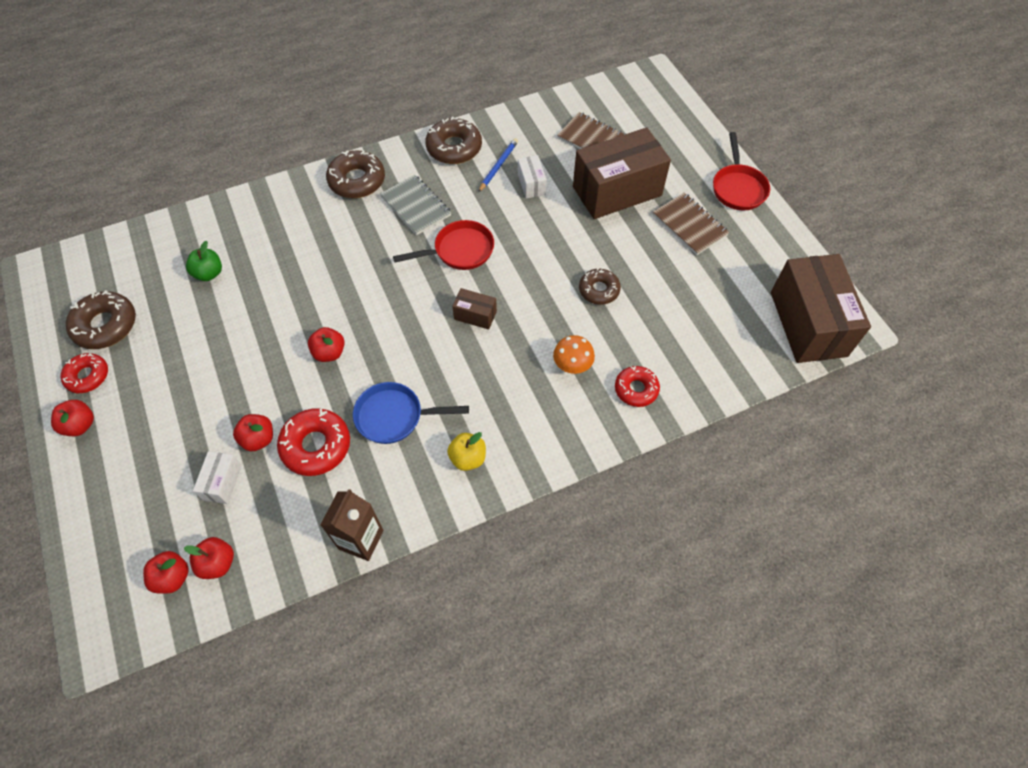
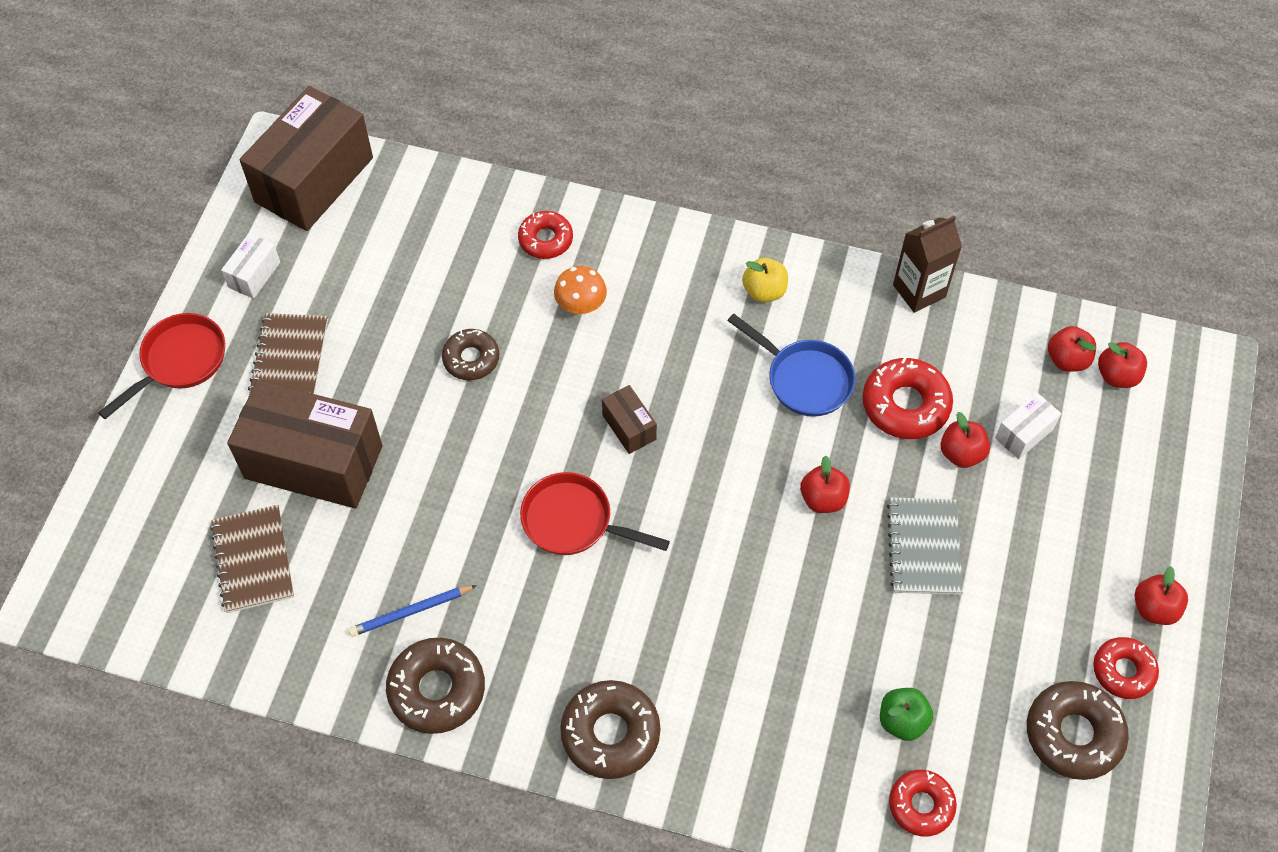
camera: 140 degrees left, 0 degrees up
grey notebook [380,175,451,235] -> grey notebook moved to [887,497,963,595]
white box [518,155,547,199] -> white box moved to [221,234,280,299]
none -> red donut [889,770,957,837]

